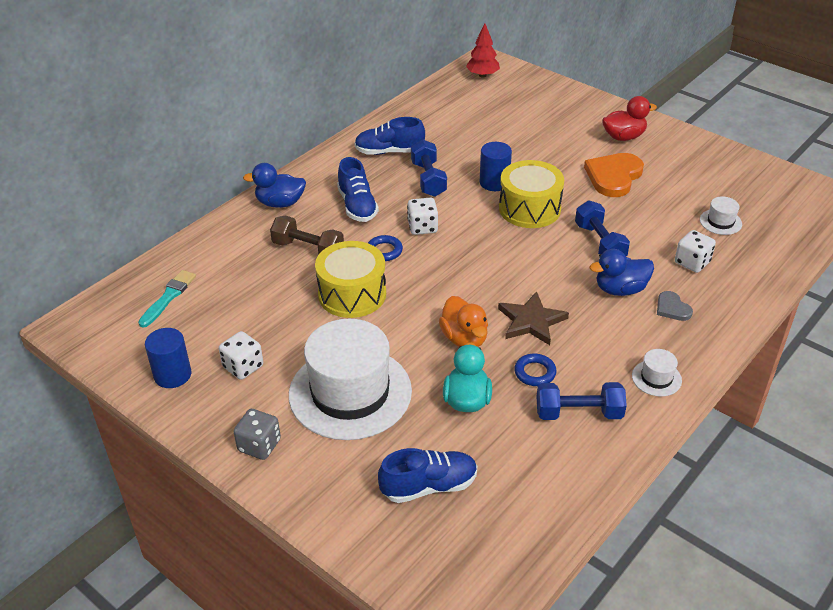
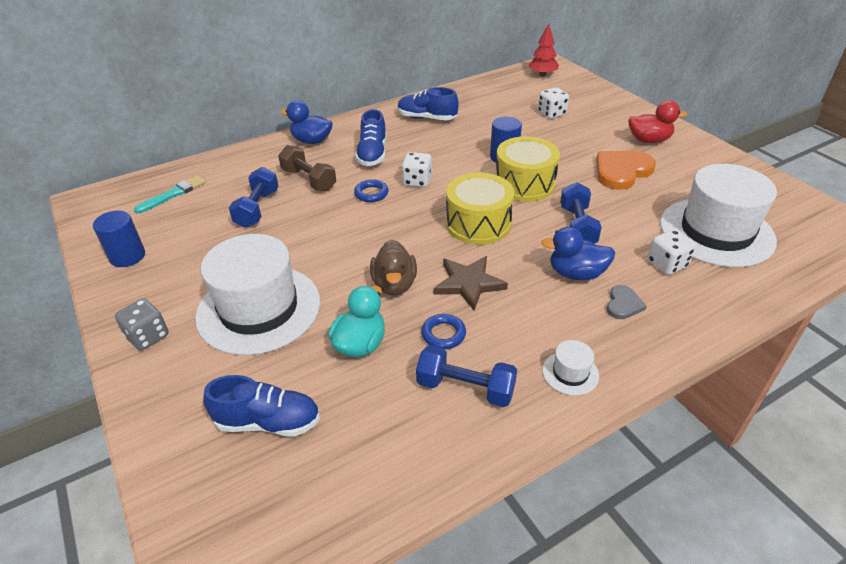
camera: 20 degrees right, 0 degrees up
white dice [219,331,263,380] -> white dice moved to [538,87,569,119]
yellow drum [315,241,386,318] -> yellow drum moved to [446,173,514,245]
blue dumbbell [411,140,447,197] -> blue dumbbell moved to [229,167,279,228]
orange duck [439,296,488,347] -> brown duck [370,240,417,296]
grey heart [657,291,693,321] -> grey heart turned 150 degrees counterclockwise [607,285,647,319]
white hat [700,197,742,235] -> white hat [660,164,777,267], size x2.47

